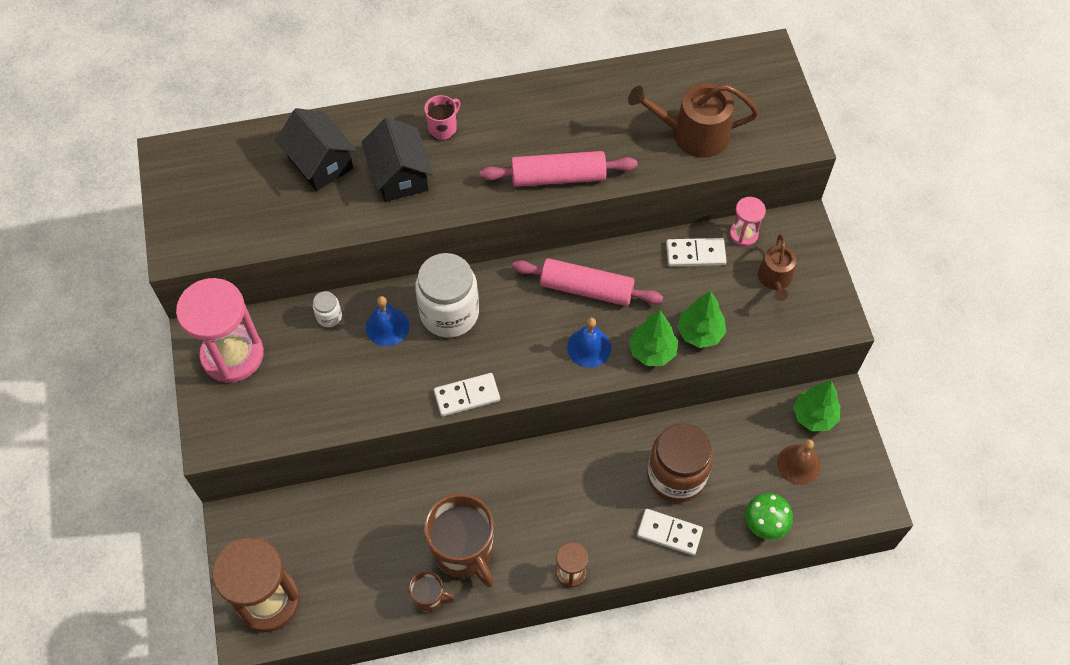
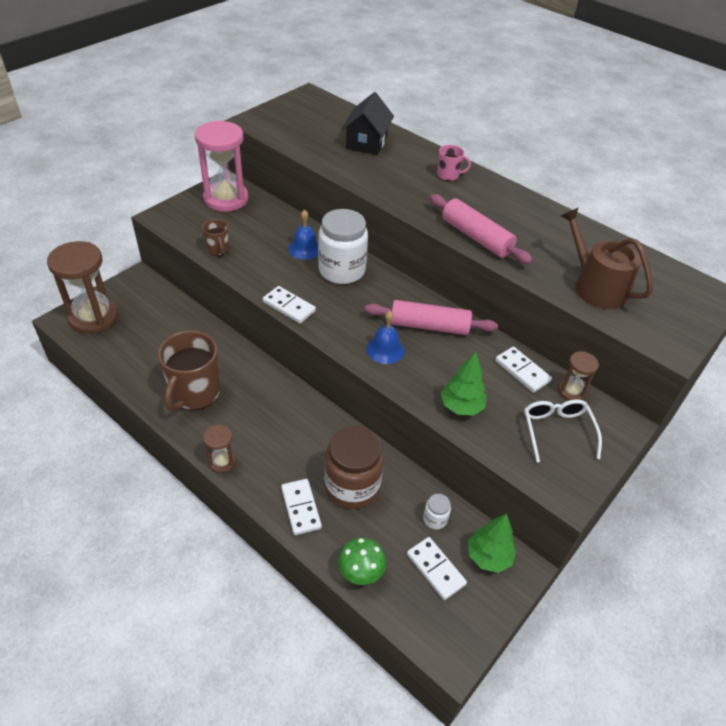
camera: 50 degrees right, 15 degrees down
white jar [313,291,342,327] -> white jar moved to [423,494,451,529]
black house [361,117,433,202] -> none
brown mug [409,571,455,612] -> brown mug moved to [202,219,229,256]
pink rolling pin [512,258,663,306] -> pink rolling pin turned 60 degrees counterclockwise [365,300,498,335]
green tree [629,310,678,366] -> none
pink hourglass [730,197,766,246] -> brown hourglass [558,351,599,401]
brown watering can [758,234,796,301] -> white glasses [524,399,602,463]
brown bell [777,440,821,485] -> white domino [407,537,467,600]

